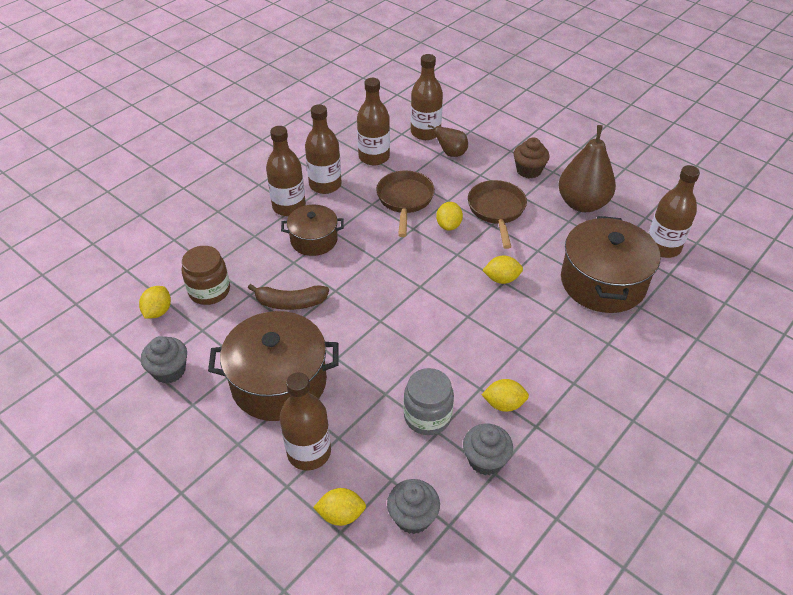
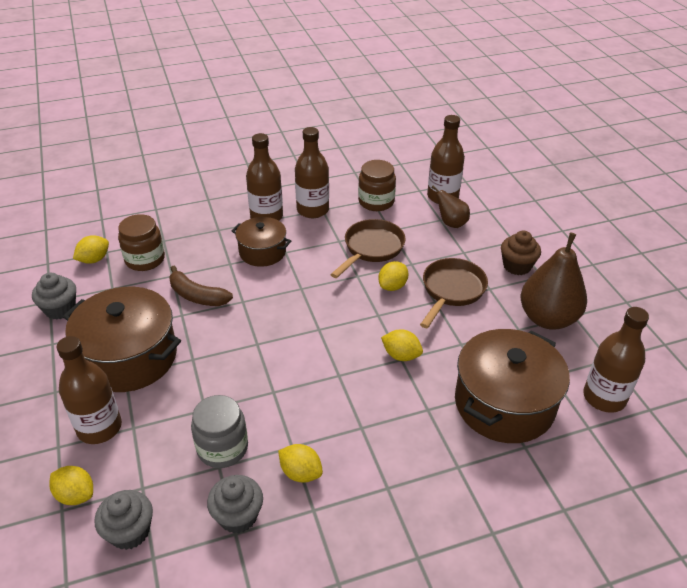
camera: 30 degrees right, 5 degrees down
brown bottle [357,78,390,166] -> brown jar [358,160,396,211]

